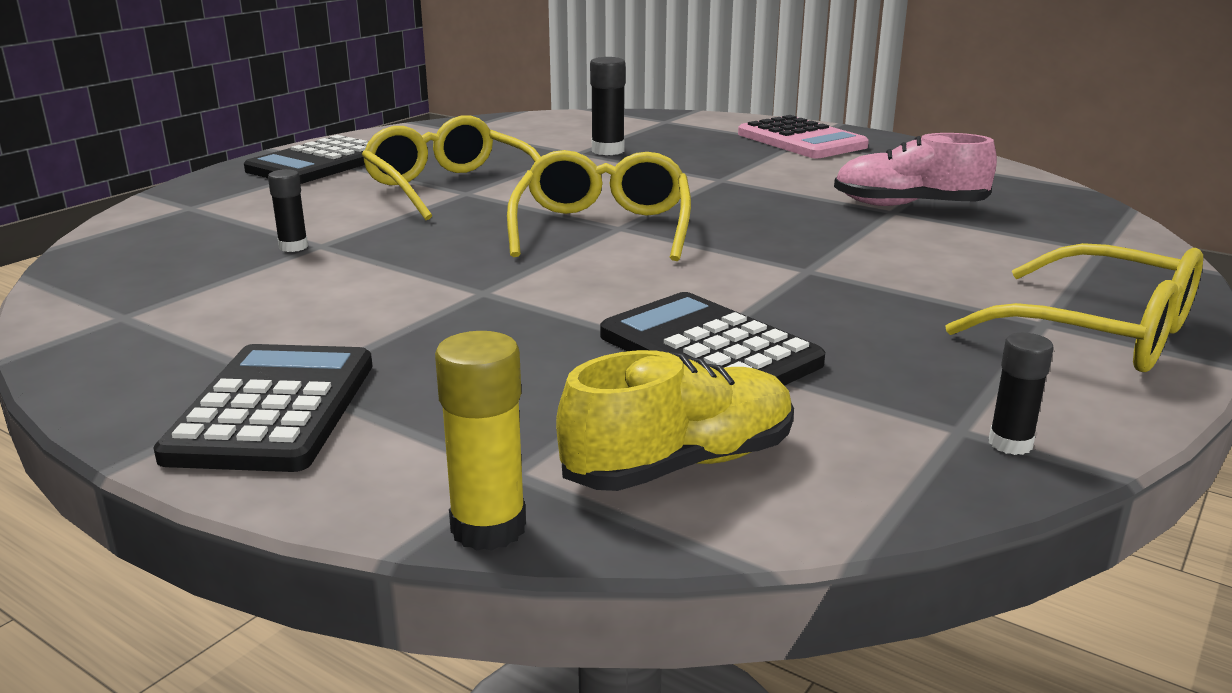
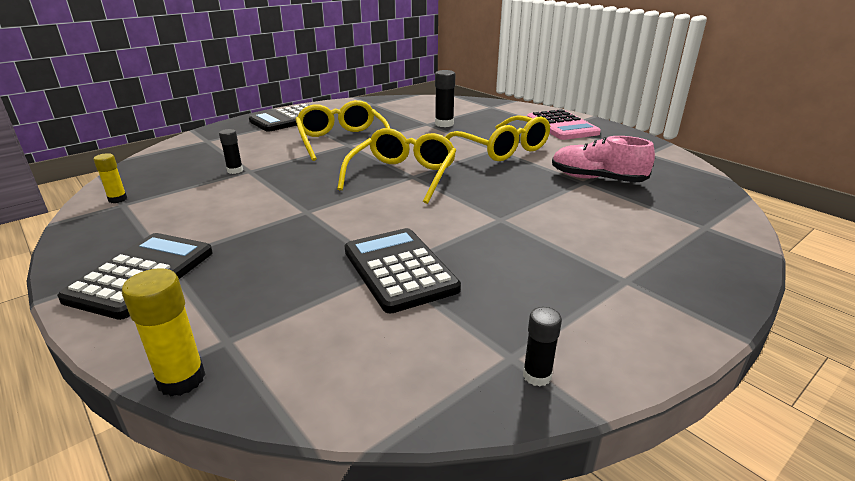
camera: 15 degrees right, 5 degrees up
yellow shoe [556,350,794,491] -> none
yellow glasses [946,243,1203,372] -> yellow glasses moved to [445,115,550,161]
none -> yellow glue stick [93,153,127,203]

